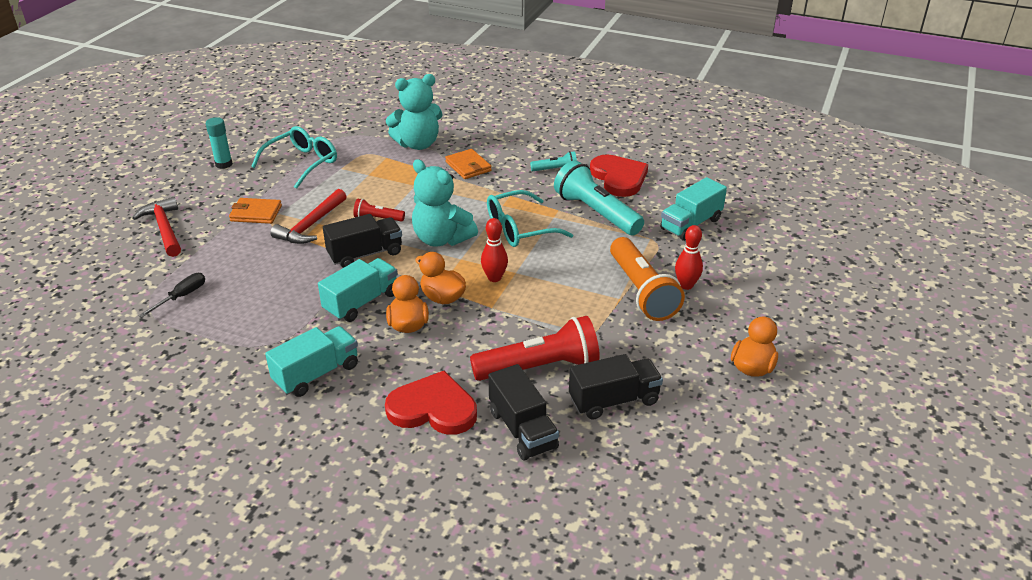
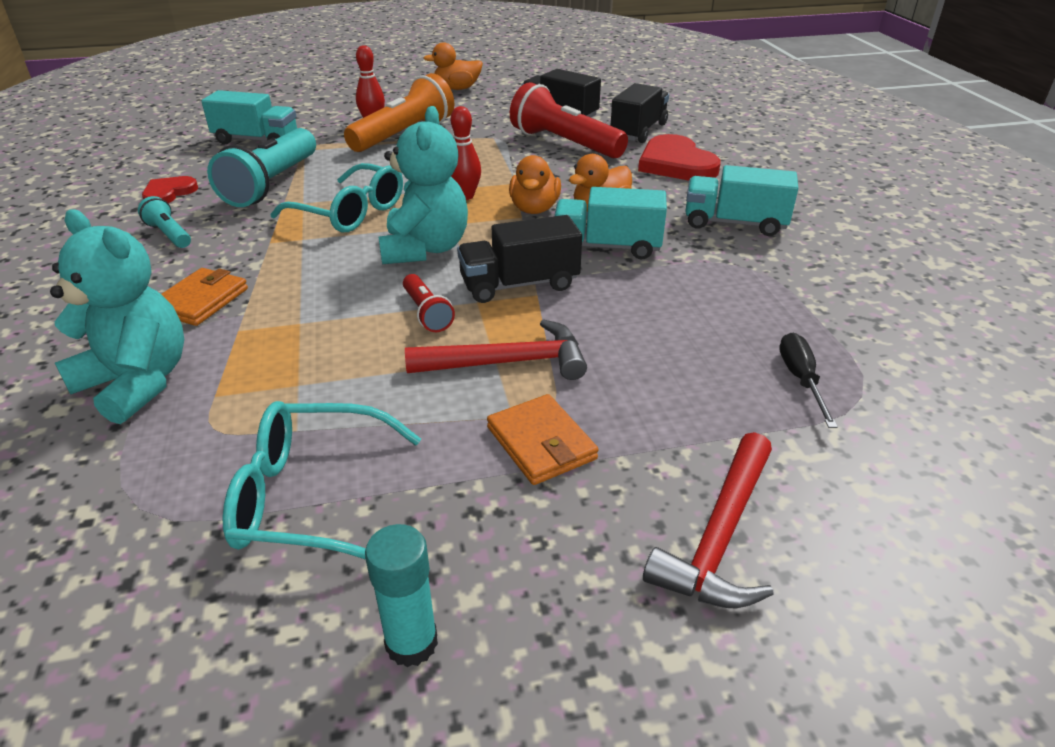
camera: 125 degrees left, 0 degrees up
black screwdriver [138,273,205,318] -> black screwdriver turned 90 degrees clockwise [779,333,838,428]
black truck [323,214,402,268] -> black truck turned 45 degrees counterclockwise [457,215,582,303]
red heart [590,154,648,197] -> red heart [142,176,198,203], size x0.57

